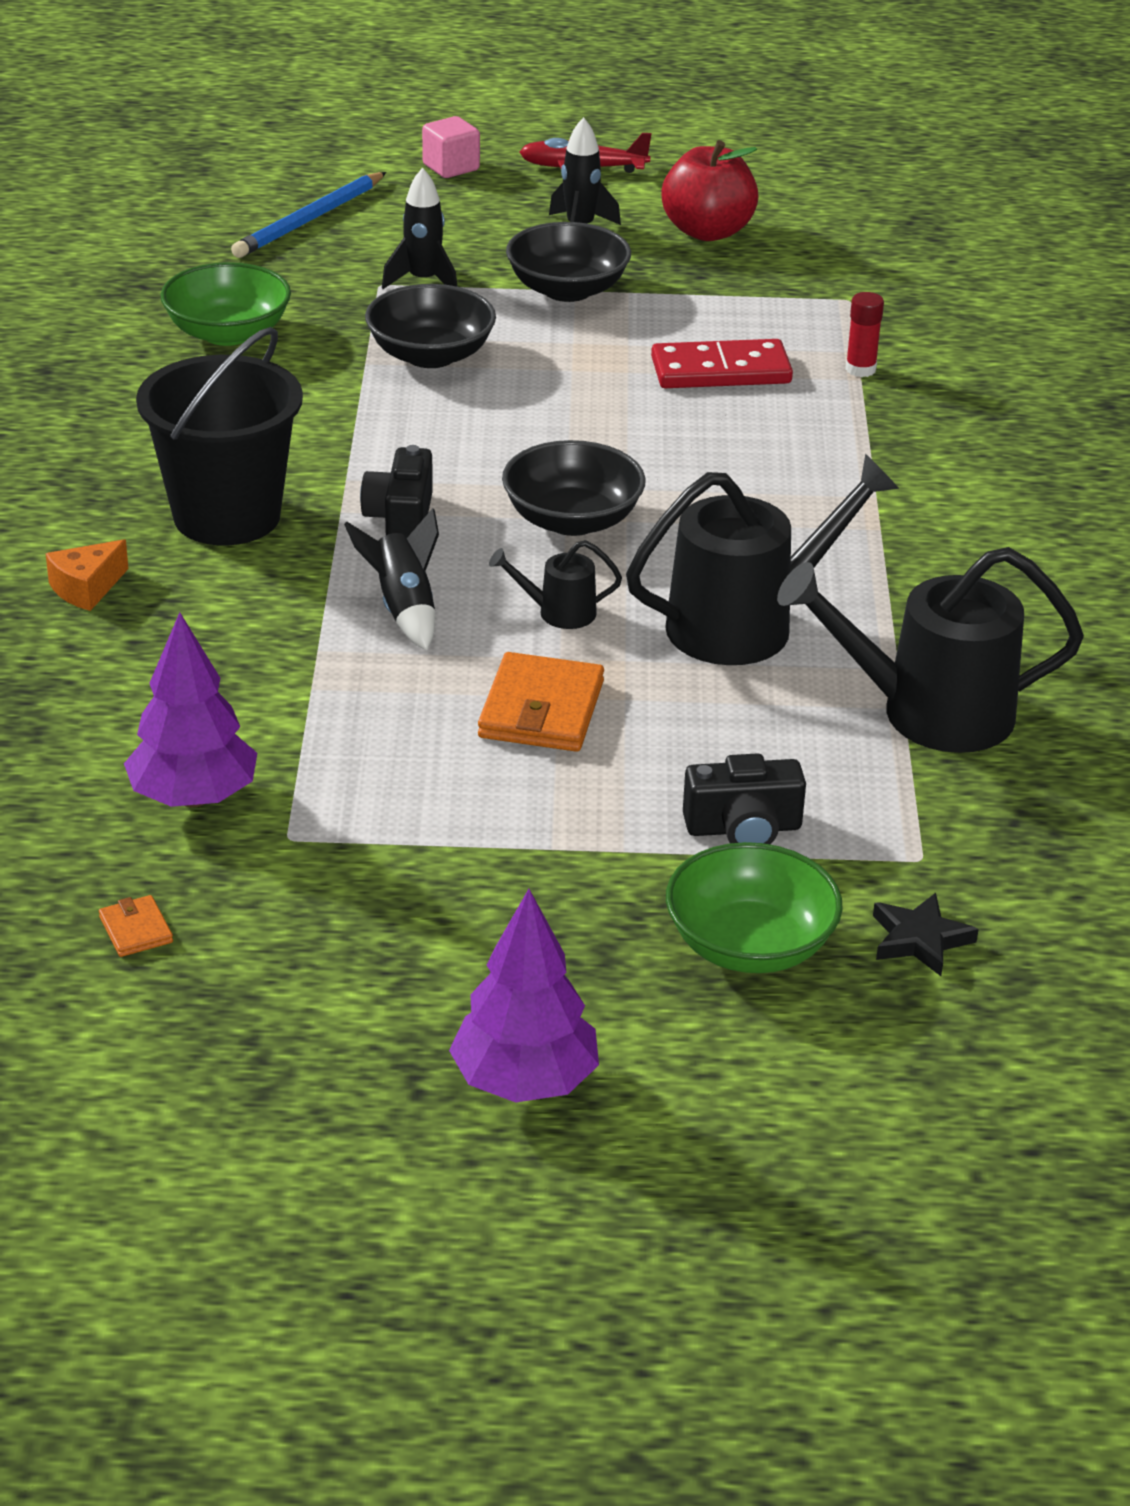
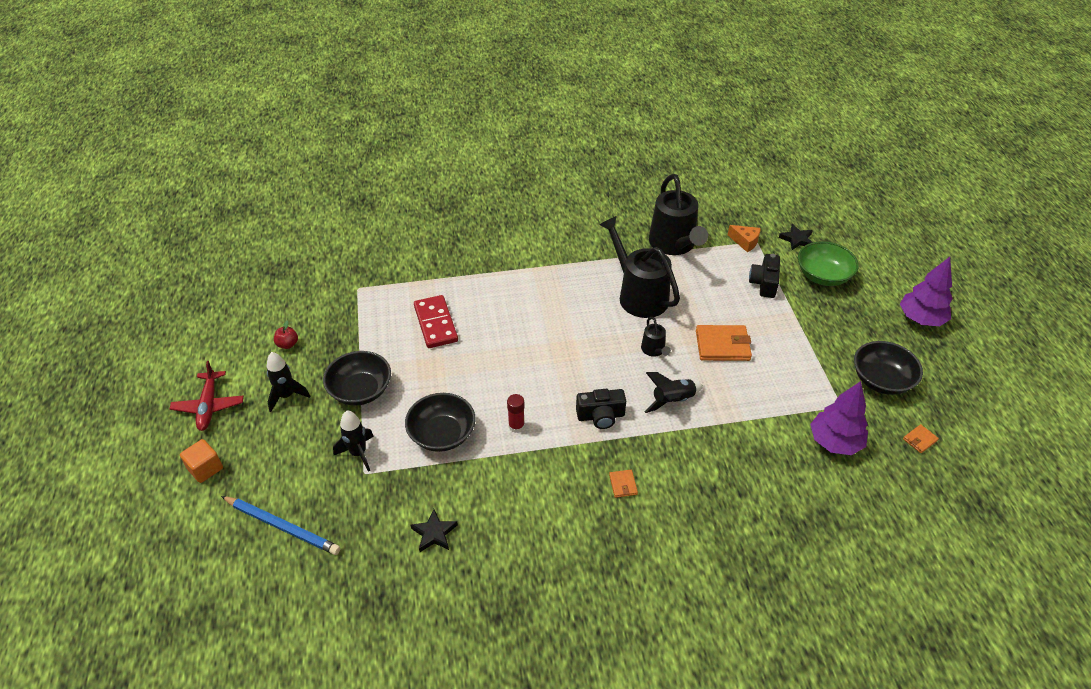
camera: 100 degrees left, 10 degrees up
orange cheese [46,539,128,611] -> orange cheese moved to [728,225,761,252]
black bucket [136,327,303,545] -> orange wallet [609,470,638,498]
green bowl [160,262,291,346] -> black star [411,509,458,552]
pink cube [422,116,480,178] -> orange cube [180,439,223,483]
black bowl [502,440,646,536] -> black bowl moved to [854,341,923,395]
red apple [662,140,759,241] -> red apple [274,320,298,349], size x0.46
black camera [683,753,806,844] -> black camera turned 150 degrees counterclockwise [749,254,780,298]
red glue stick [845,292,884,377] -> red glue stick moved to [507,394,525,433]

